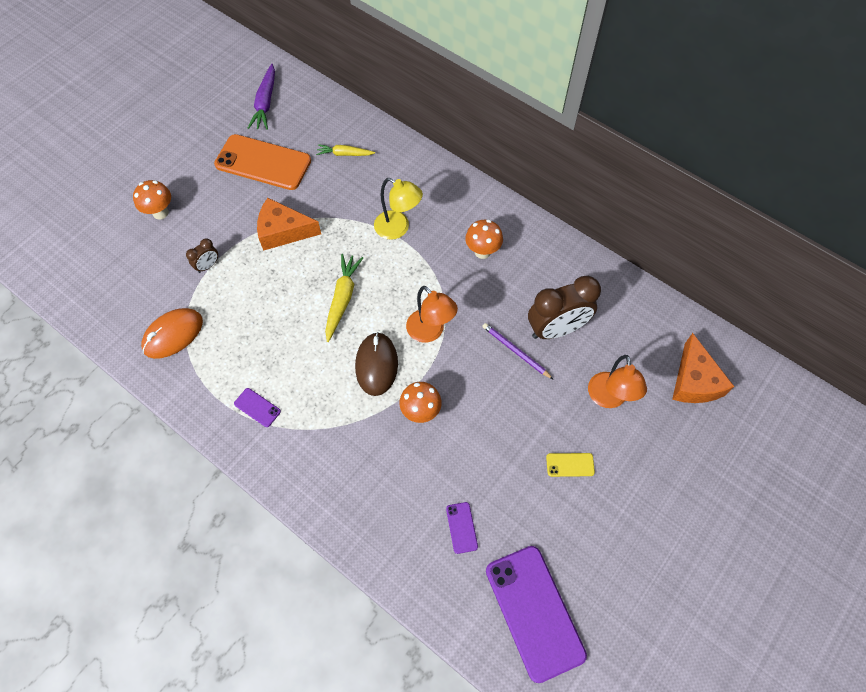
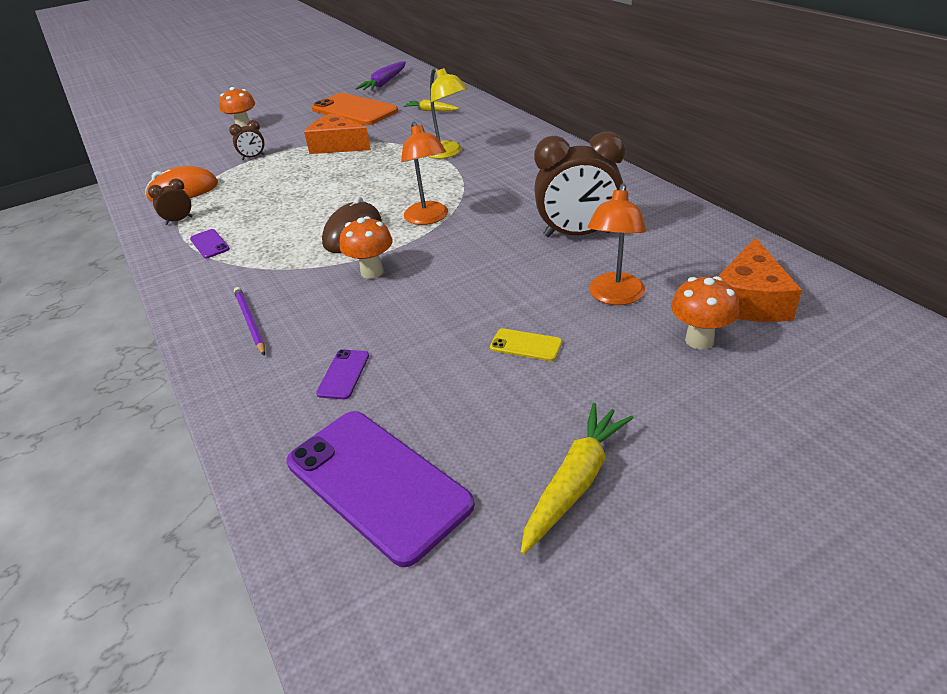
camera: 25 degrees right, 25 degrees down
yellow carrot [325,254,363,342] -> yellow carrot moved to [521,403,633,555]
orange mushroom [465,219,503,259] -> orange mushroom moved to [671,276,739,349]
purple pencil [482,323,554,380] -> purple pencil moved to [234,287,265,356]
purple phone [486,546,587,683] -> purple phone turned 45 degrees counterclockwise [287,411,475,567]
none -> brown clock [148,179,193,225]

